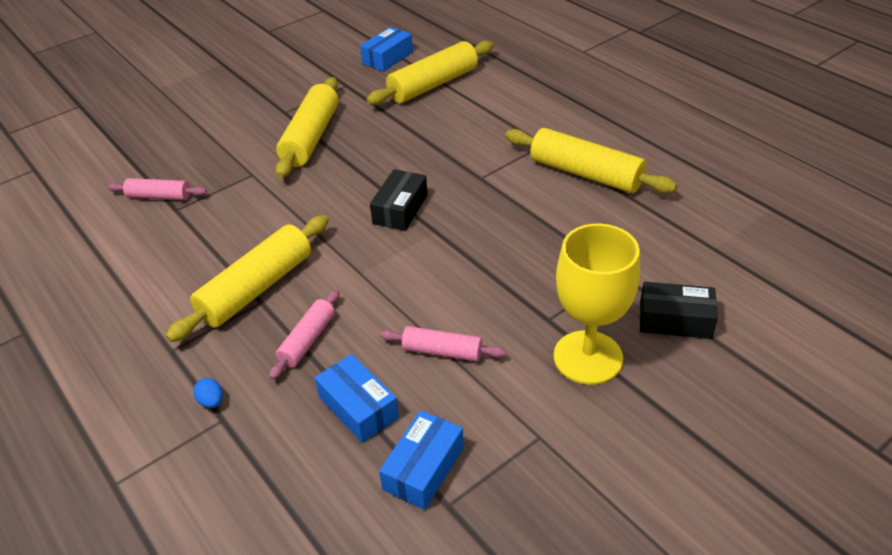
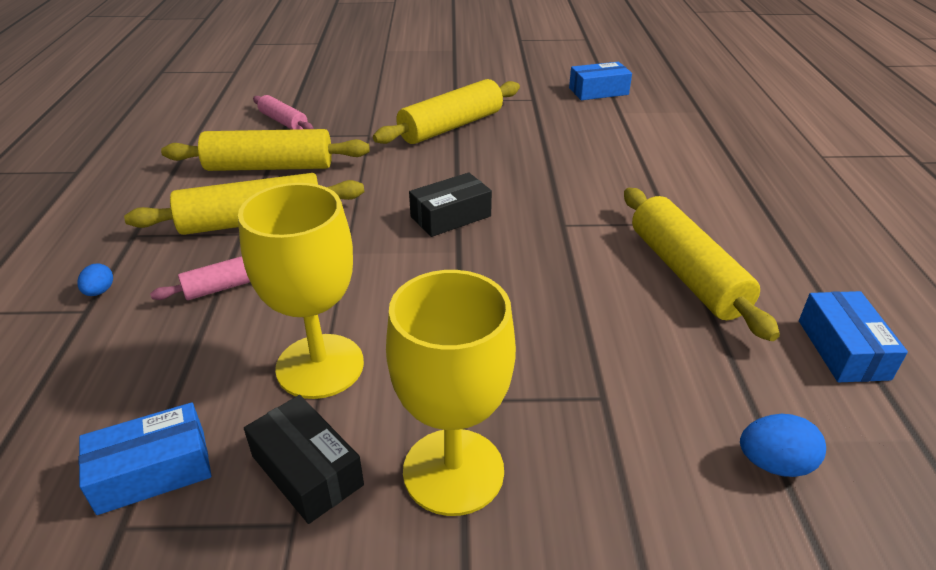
camera: 35 degrees right, 5 degrees down
blue box [315,354,399,443] -> blue box moved to [799,291,908,382]
yellow rolling pin [366,41,494,105] -> yellow rolling pin moved to [161,129,370,171]
pink rolling pin [380,326,506,361] -> yellow goblet [238,183,364,399]
black box [640,282,718,339] -> black box moved to [244,395,364,524]
none -> blue egg [740,414,826,477]

